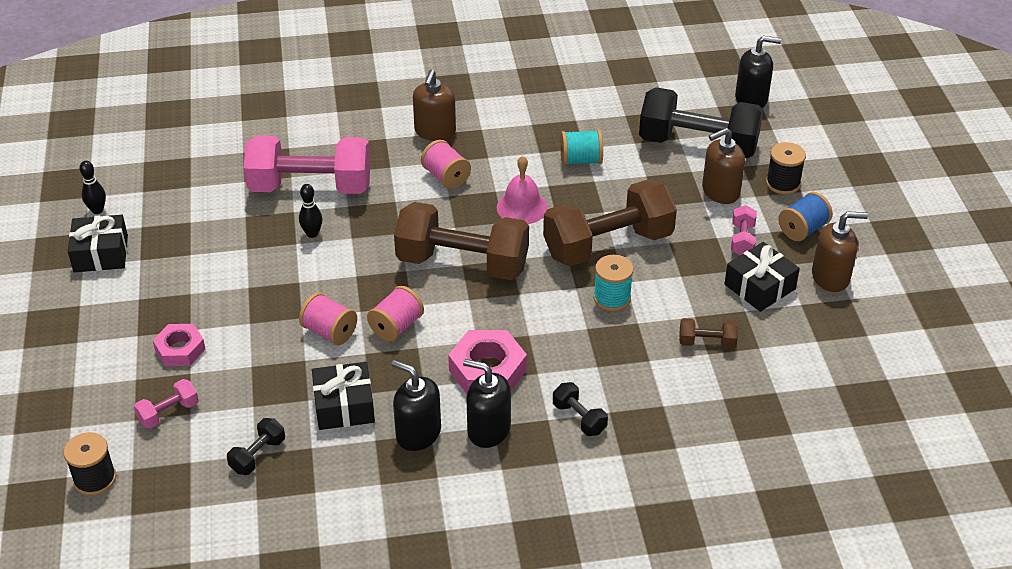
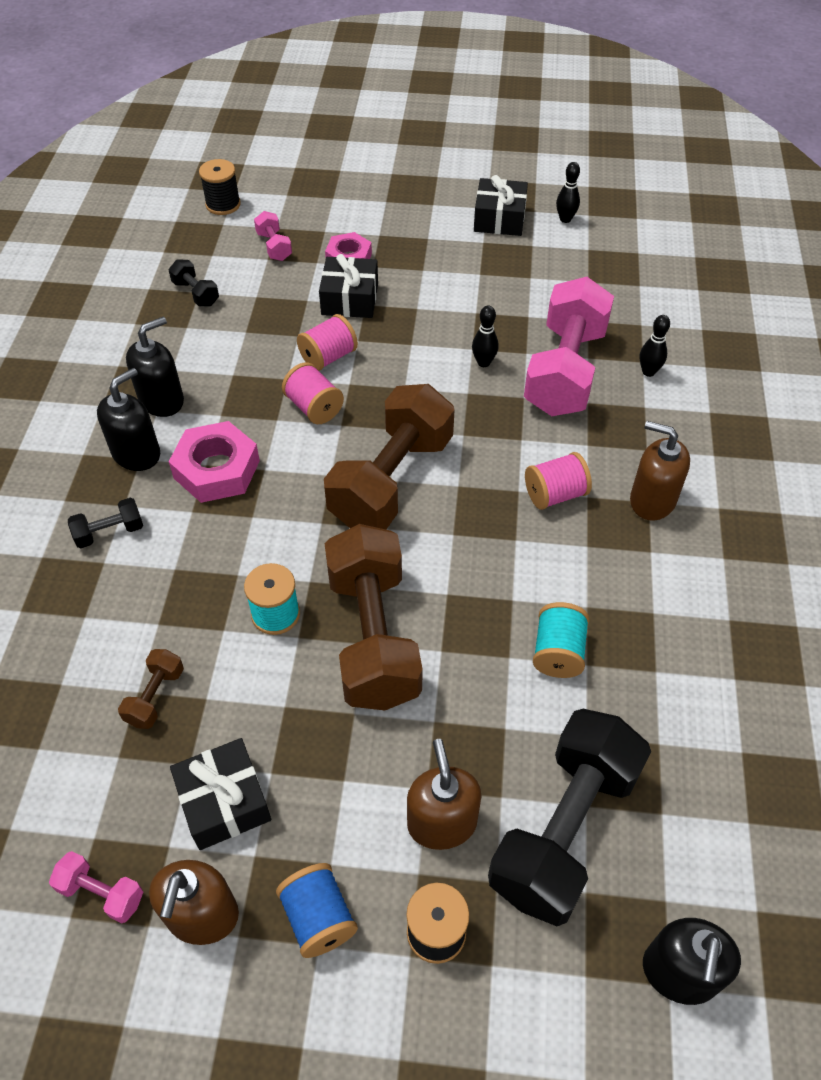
camera: 105 degrees right, 10 degrees up
black gift [312,362,375,430] -> black gift moved to [319,254,378,318]
pink bell [497,156,548,224] -> none
pink dumbbell [731,205,757,255] -> pink dumbbell moved to [49,851,143,923]
none -> black bowling pin [639,315,670,377]

